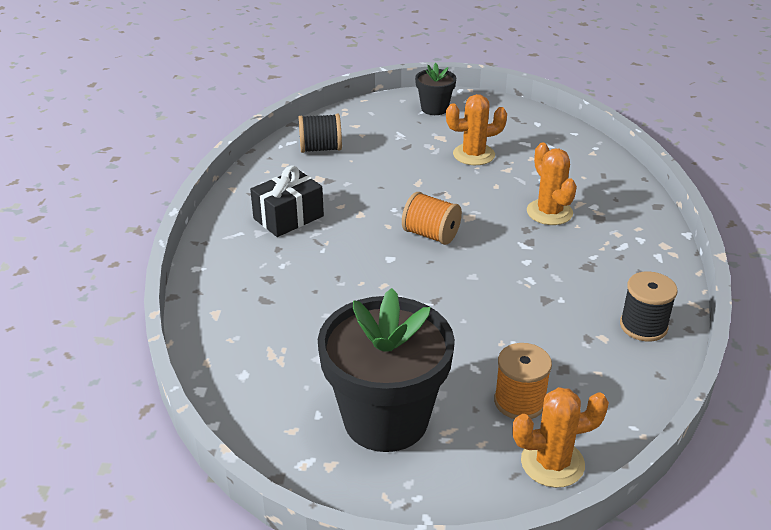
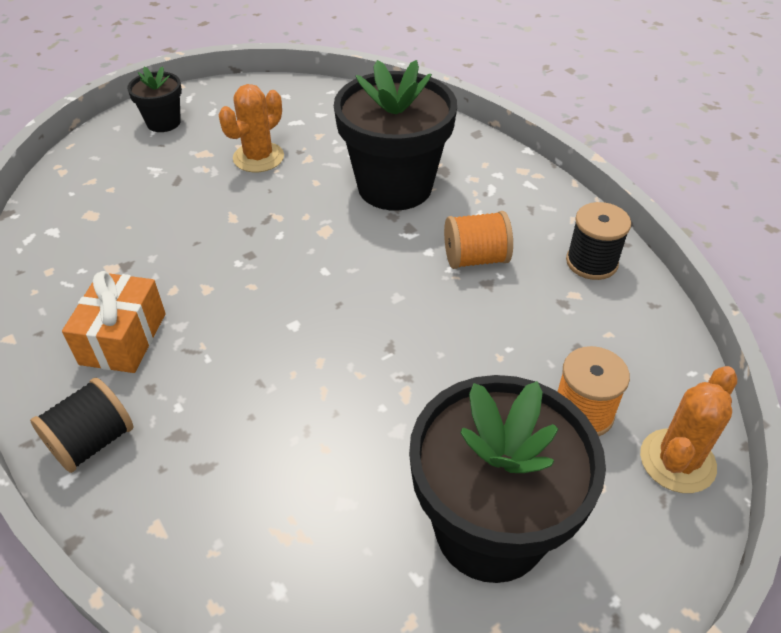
camera: 40 degrees left, 10 degrees up
black gift [250,166,324,237] -> orange gift [62,271,166,373]
black spool [299,114,342,153] -> black spool moved to [30,377,133,473]
orange spool [402,192,462,245] -> orange spool moved to [444,211,513,269]
orange cactus [527,142,577,225] -> black flower pot [334,60,457,211]

